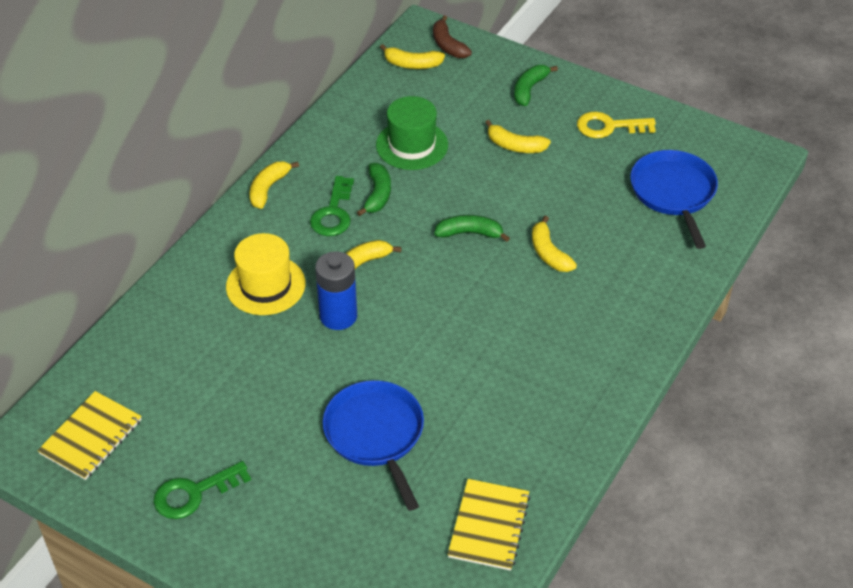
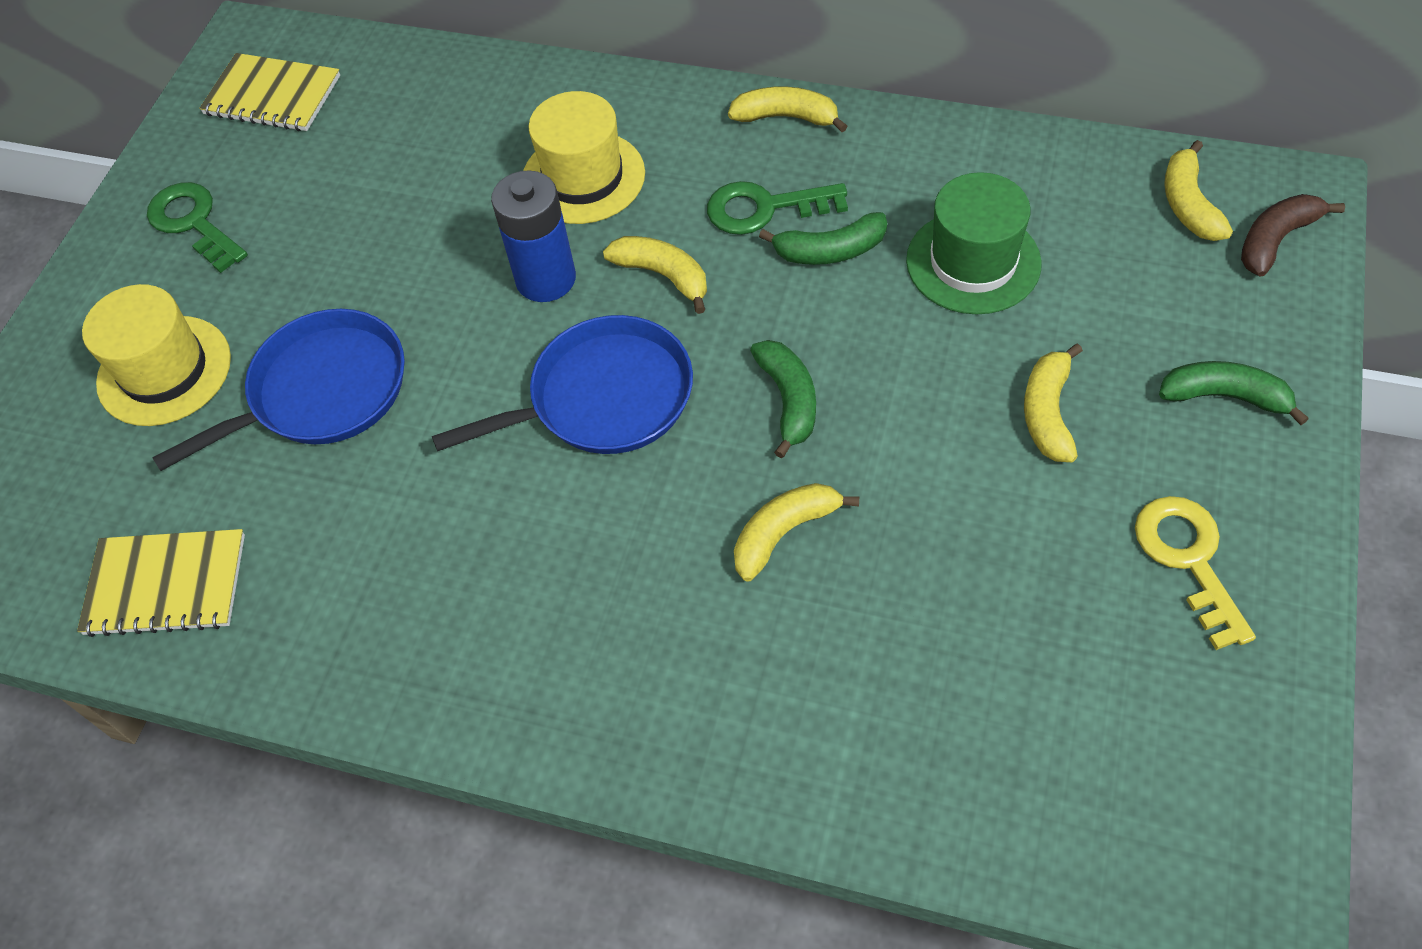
camera: 80 degrees right, 10 degrees up
blue pan [630,150,718,249] -> blue pan moved to [432,315,693,454]
none -> yellow hat [82,284,231,426]

